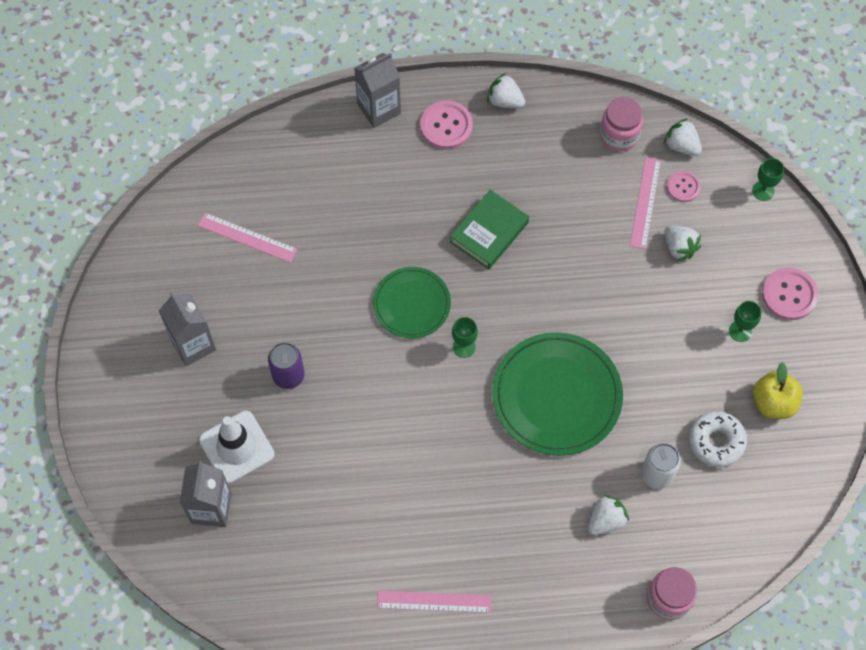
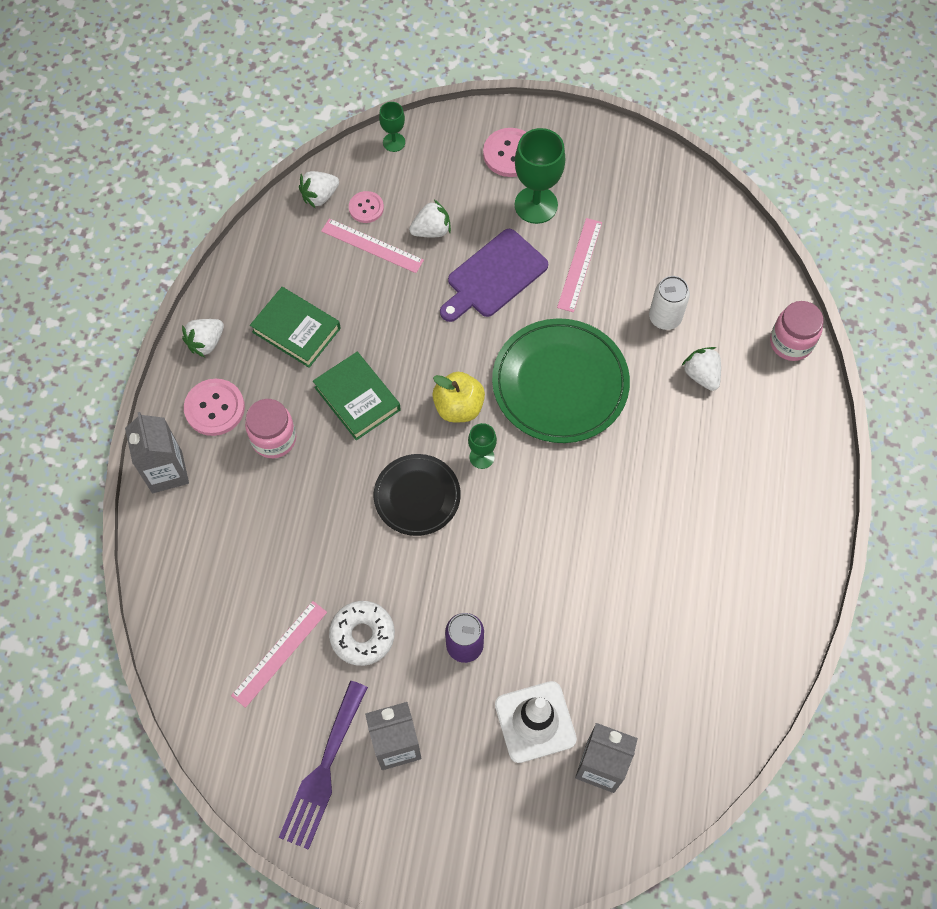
camera: 75 degrees left, 0 degrees up
green plate [373,267,451,338] -> black plate [374,454,461,536]
pink ruler [377,591,491,613] -> pink ruler moved to [557,218,602,312]
pink jar [600,97,643,151] -> pink jar moved to [245,399,296,458]
white donut [689,411,747,467] -> white donut moved to [329,601,395,666]
green goblet [729,301,761,342] -> green goblet [515,128,565,224], size x1.88
yellow apple [753,362,803,419] -> yellow apple moved to [432,372,485,422]
none -> green book [250,287,341,368]
none -> purple fork [279,681,368,850]
none -> purple cutting board [440,229,548,322]

